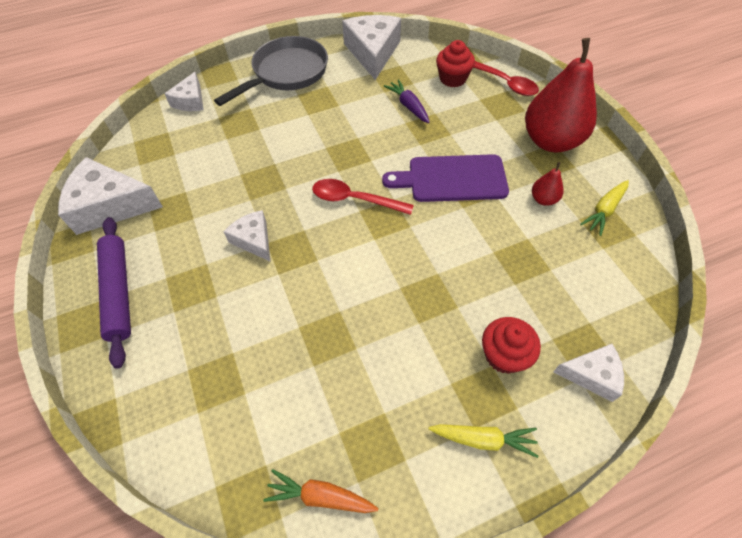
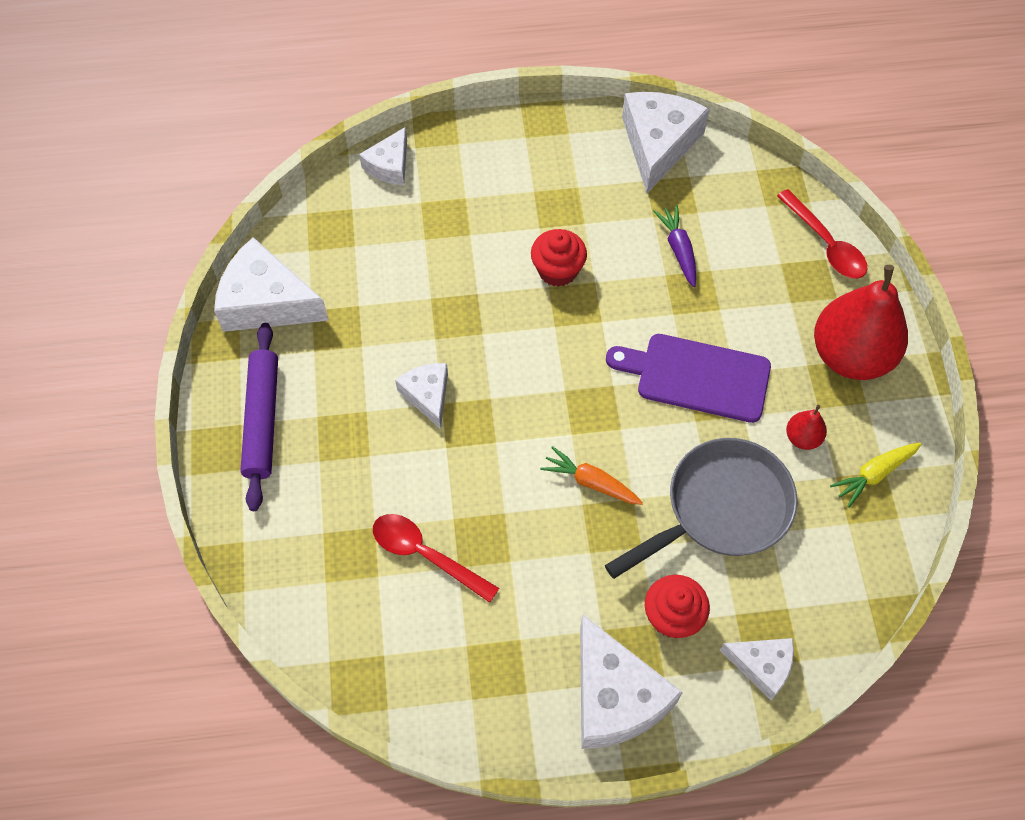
camera: 15 degrees right, 5 degrees up
grey pan [214,36,328,106] -> grey pan moved to [605,438,798,579]
orange carrot [263,469,378,513] -> orange carrot moved to [540,446,643,505]
red spoon [312,179,414,215] -> red spoon moved to [373,514,499,603]
yellow carrot [429,424,539,458] -> white cheese [580,614,683,749]
red cupcake [436,40,475,87] -> red cupcake moved to [531,229,587,287]

